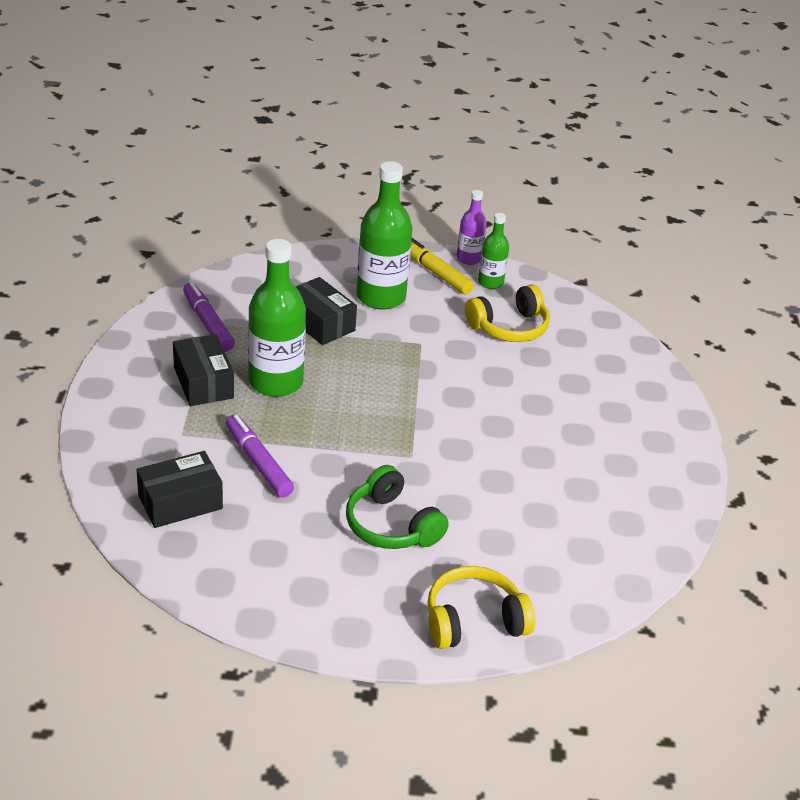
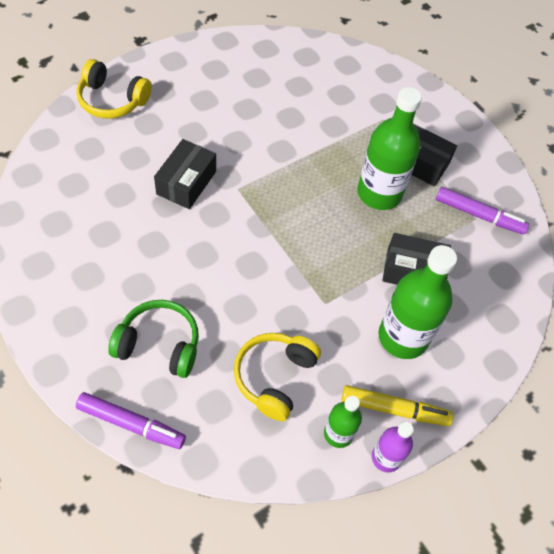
camera: 140 degrees right, 20 degrees up
black box [136,451,223,528] -> black box moved to [154,139,216,209]
purple marker [226,414,294,497] -> purple marker moved to [76,392,186,449]
green headphones [346,465,449,549] -> green headphones moved to [108,300,199,378]
yellow headphones [427,566,535,649] -> yellow headphones turned 75 degrees clockwise [76,59,152,119]

